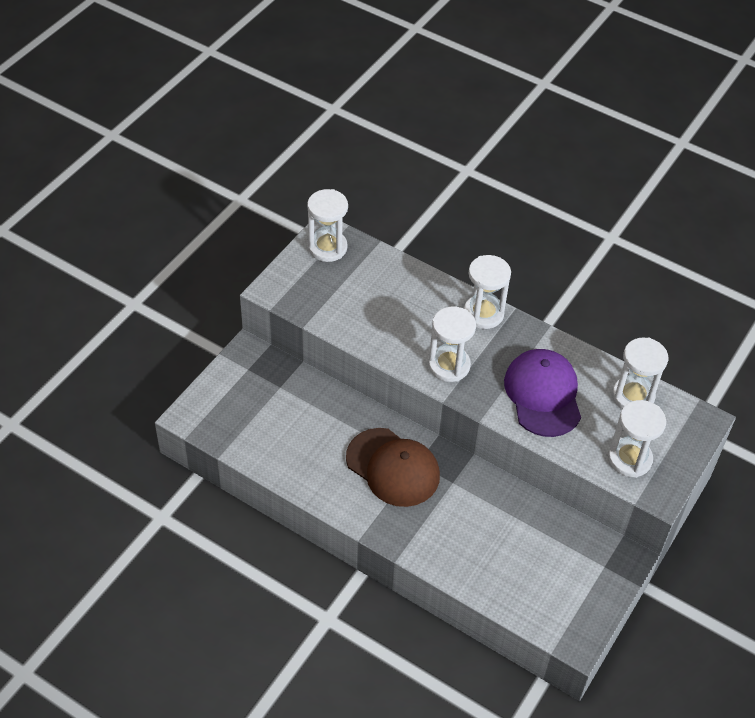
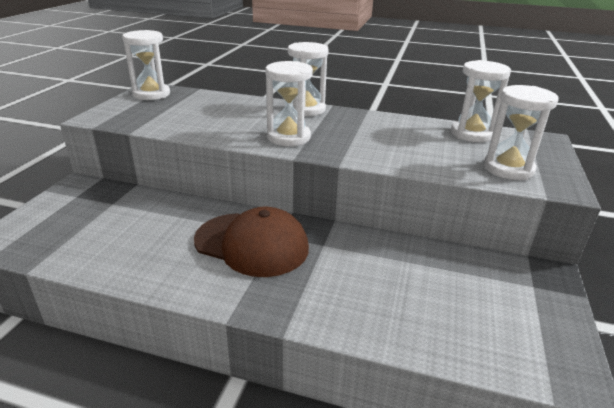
camera: 15 degrees left, 20 degrees down
purple cap [504,349,581,437] -> none

